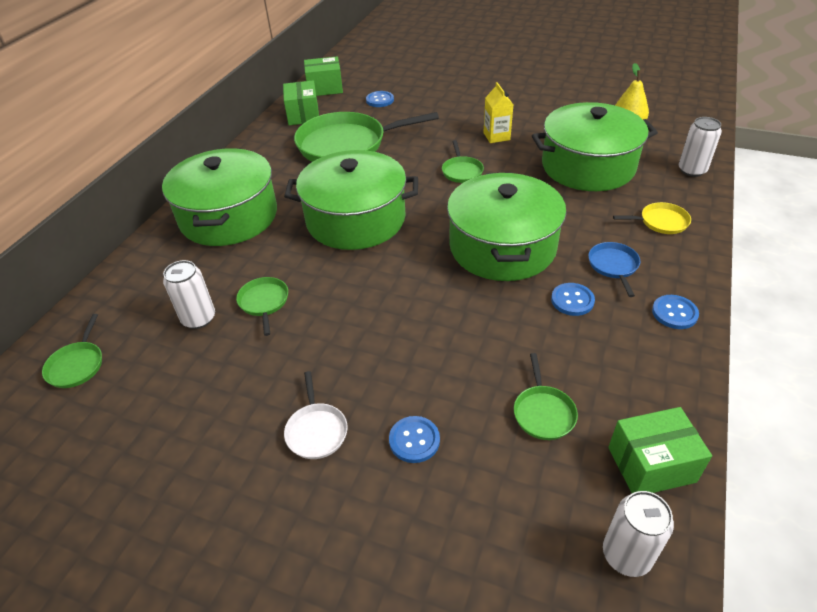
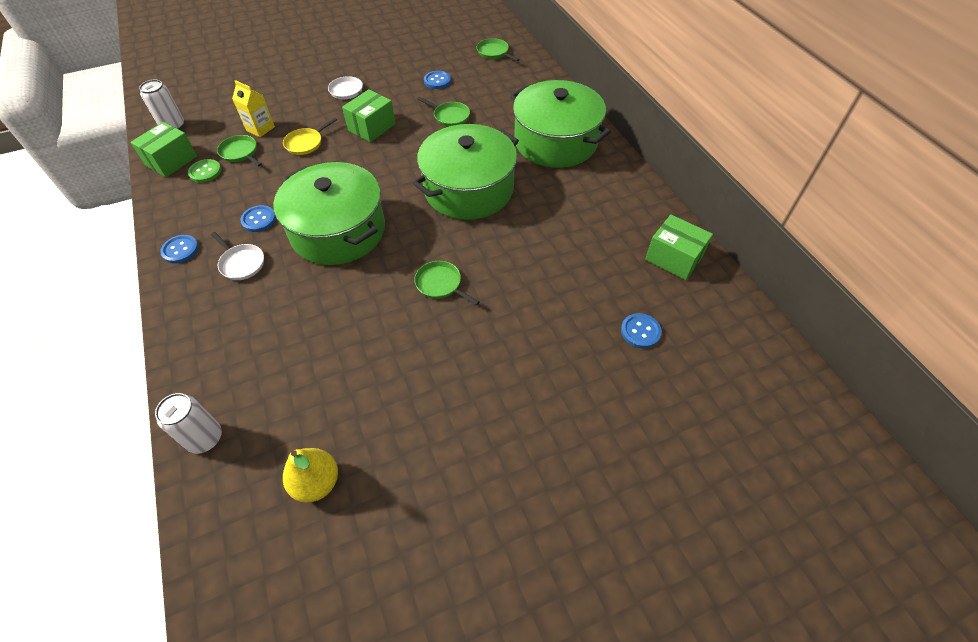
camera: 135 degrees right, 10 degrees up
white can [163,260,215,329] -> none
green pan [294,112,439,162] -> none
green box [304,56,343,96] -> green box moved to [342,89,396,142]
blue button [389,416,440,463] -> blue button moved to [424,71,451,89]
yellow carton [483,82,513,143] -> yellow carton moved to [232,80,275,137]
green pot [532,102,658,191] -> none
blue pan [588,242,640,297] -> white pan [211,232,264,280]
yellow pan [613,202,691,234] -> yellow pan moved to [283,118,337,155]
none -> green button [188,159,221,183]

